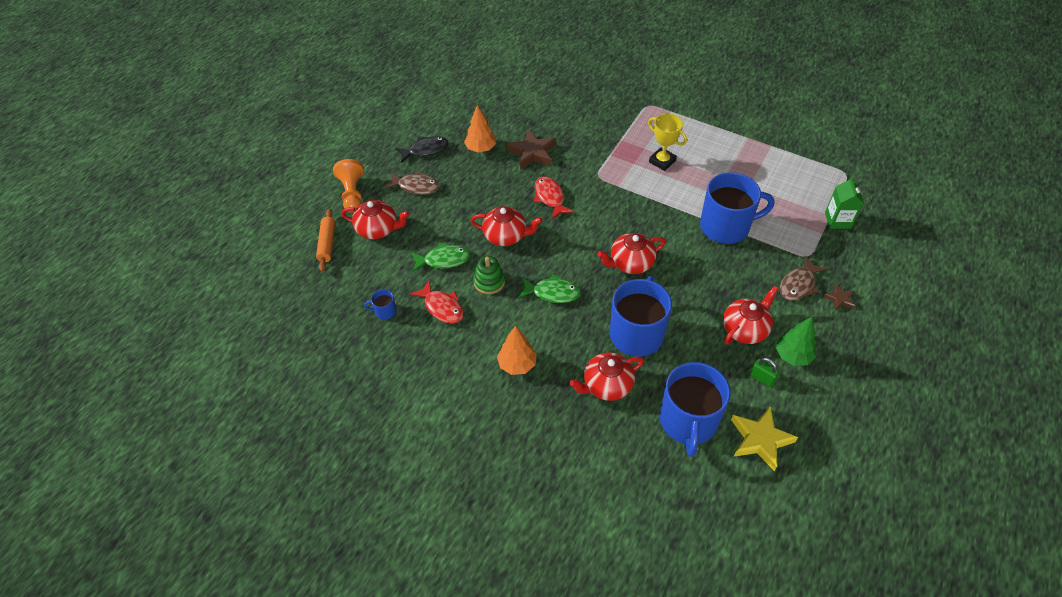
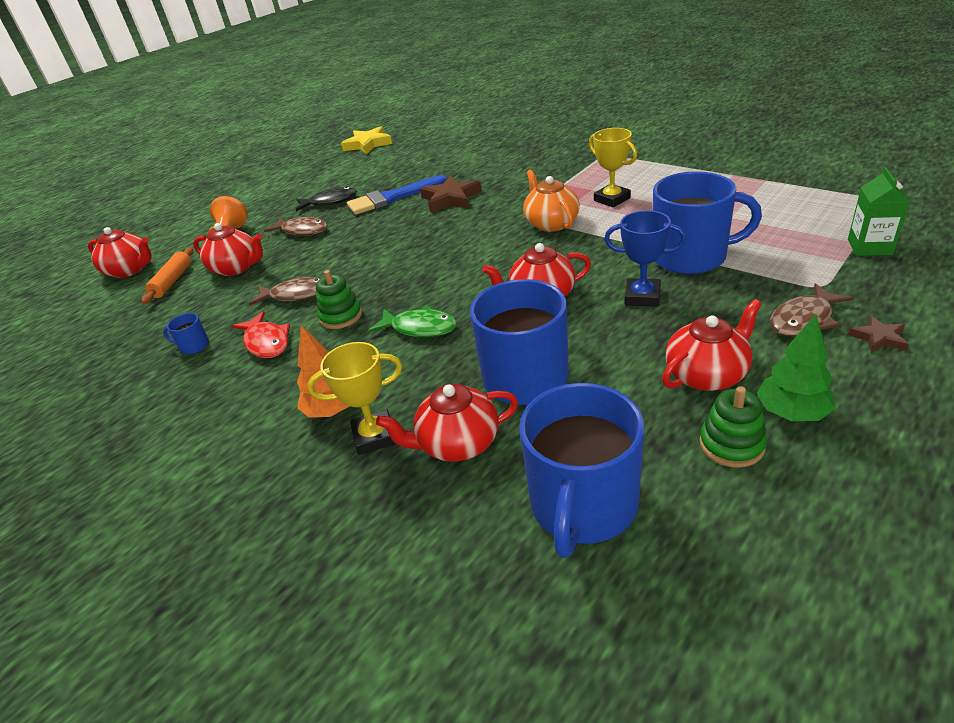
camera: 15 degrees right, 15 degrees down
green fish [411,243,470,272] -> brown fish [249,276,320,305]
orange tree [464,105,496,152] -> blue brush [347,175,447,215]
red teapot [471,206,543,246] -> red teapot moved to [88,227,152,278]
red fish [534,177,574,219] -> none
yellow star [731,407,798,471] -> yellow star moved to [341,126,392,154]
green padlock [750,358,780,387] -> green stacking toy [699,386,767,468]
none -> yellow trophy [307,342,402,455]
none -> orange teapot [523,170,580,232]
none -> blue trophy [604,210,686,307]

